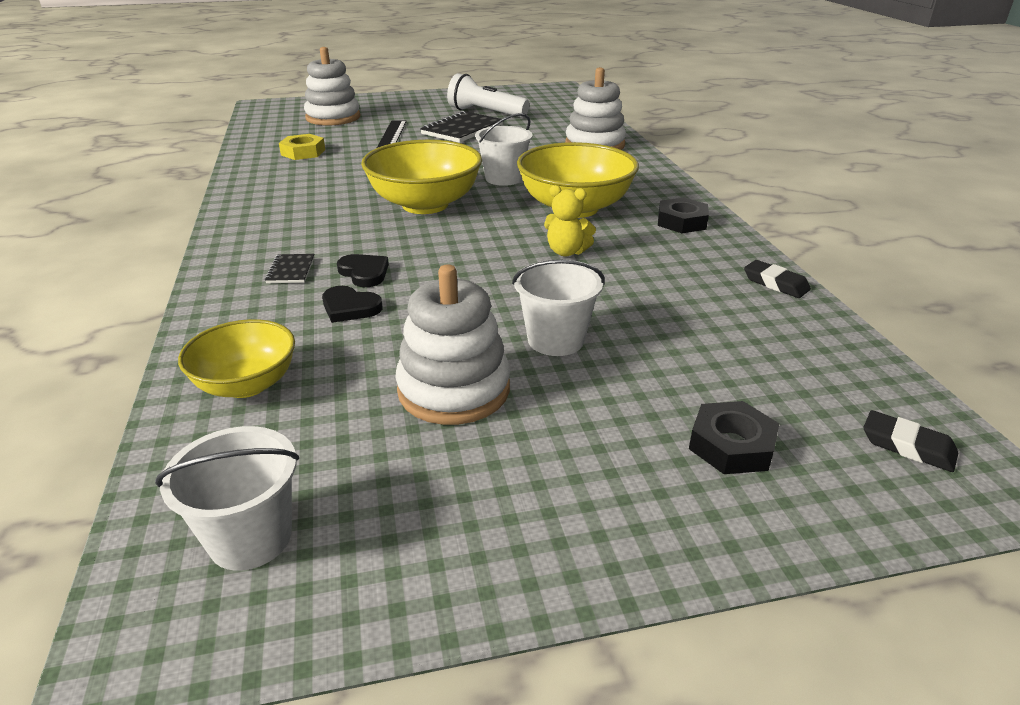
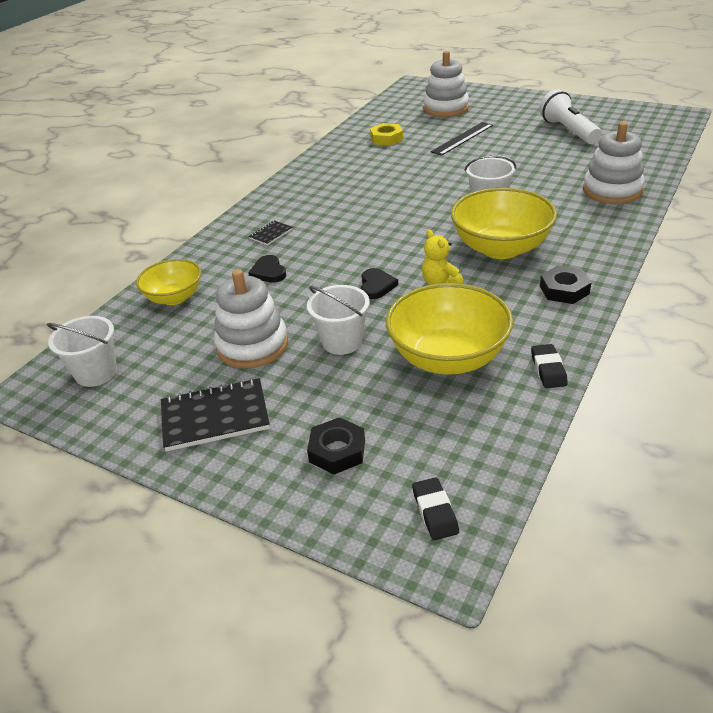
camera: 45 degrees right, 5 degrees up
black heart [337,254,389,287] -> black heart moved to [361,268,398,299]
yellow bowl [361,140,482,214] -> yellow bowl moved to [386,283,513,375]
black notebook [420,111,503,143] -> black notebook moved to [161,378,270,452]

